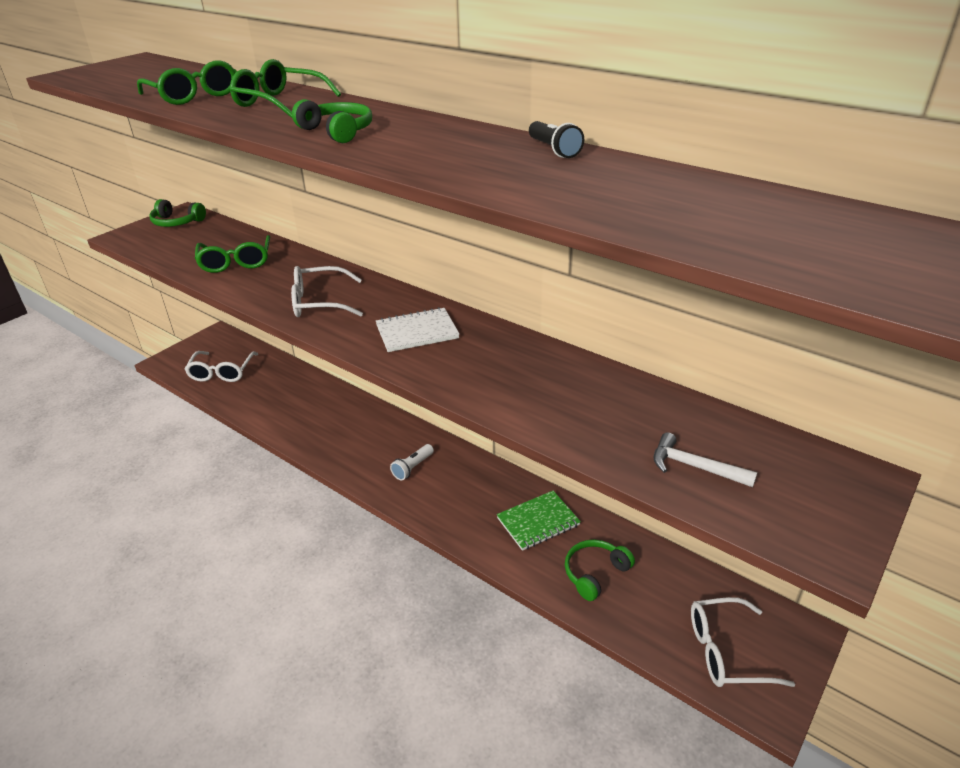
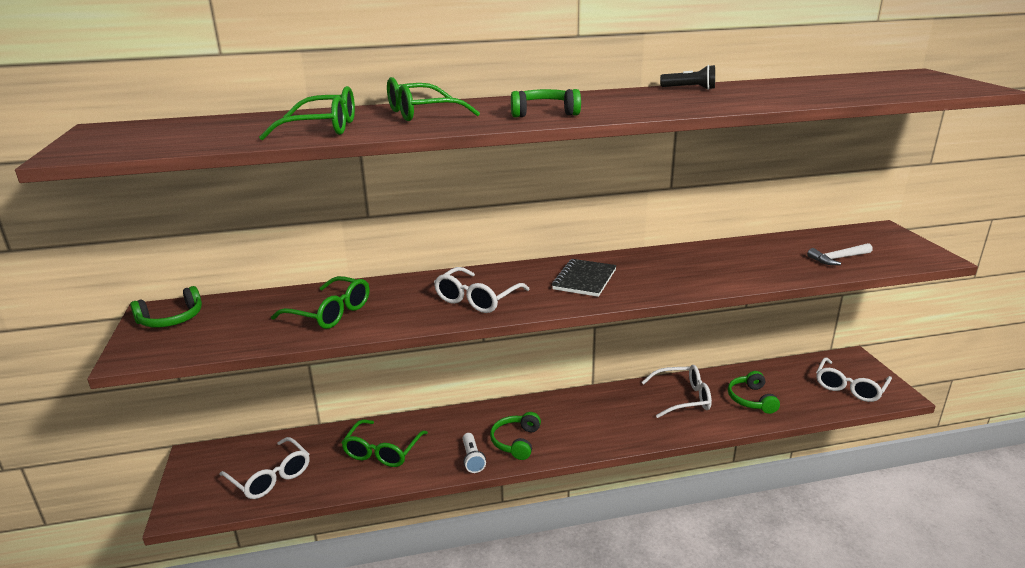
camera: 50 degrees left, 10 degrees down
white notebook [376,307,460,352] -> black notebook [552,259,617,297]
white flashlight [390,444,434,481] -> white flashlight moved to [462,433,486,473]
green notebook [497,491,581,551] -> white glasses [642,365,712,418]
none -> green glasses [341,419,428,467]
none -> green headphones [490,412,541,460]

